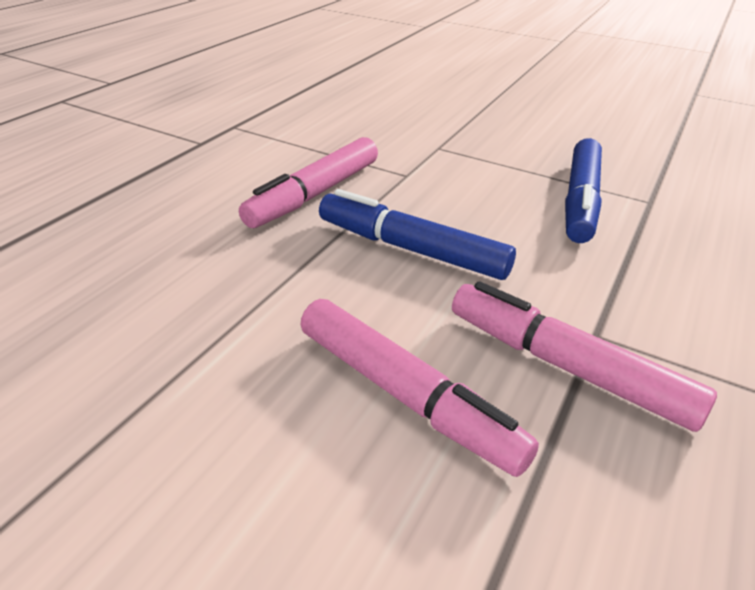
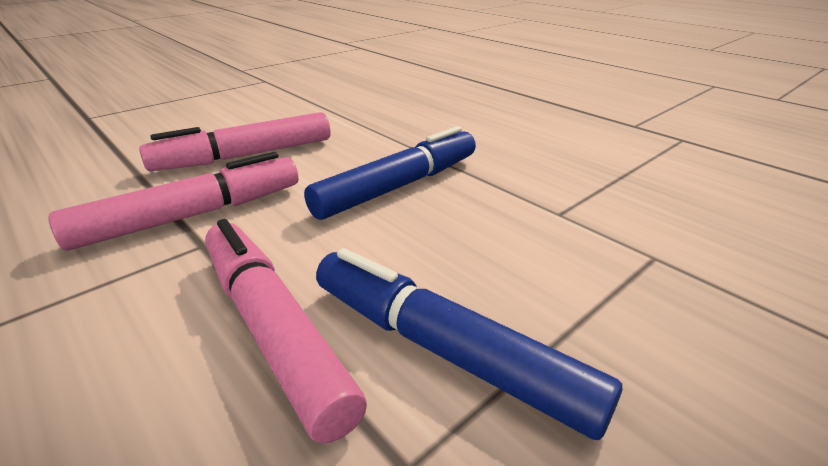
camera: 110 degrees right, 5 degrees down
pink marker [239,137,378,228] -> pink marker moved to [205,219,367,444]

